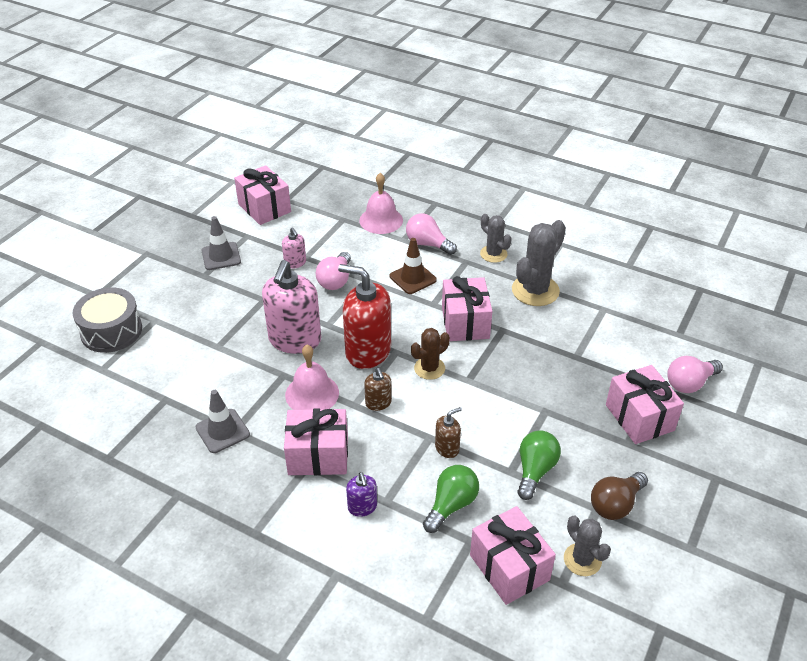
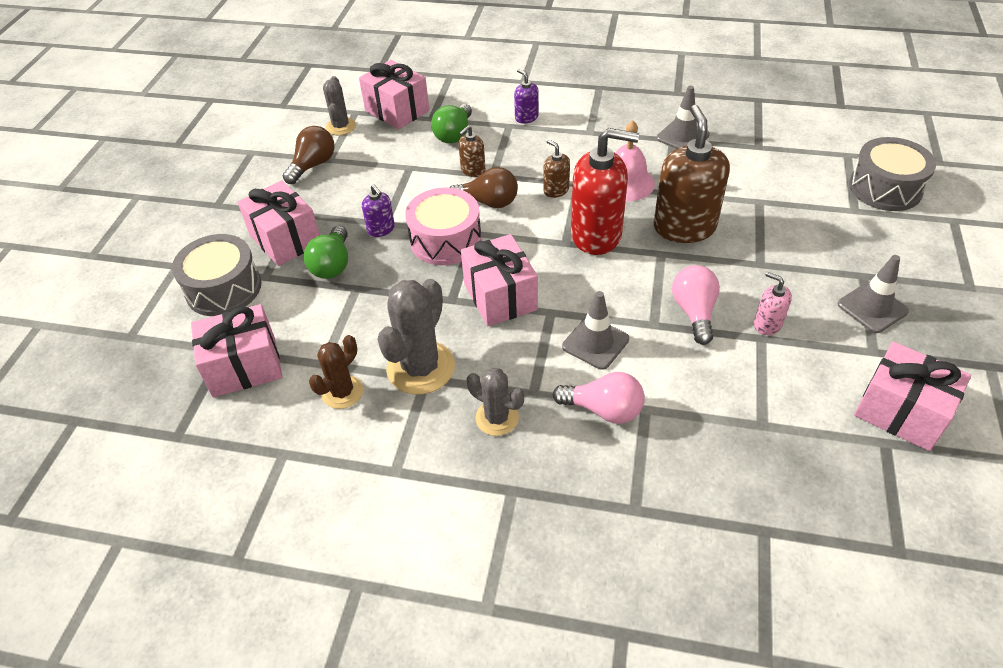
camera: 165 degrees right, 5 degrees up
pink soap dispenser [262,260,321,354] -> brown soap dispenser [654,105,730,243]
pink gift [284,408,348,475] -> pink gift moved to [191,304,283,397]
pink bell [359,173,403,234] -> none
brown traffic cone [390,238,437,294] -> grey traffic cone [562,291,629,370]
brown cactus [411,328,450,380] -> brown cactus moved to [309,335,363,409]
green light bulb [517,430,561,500] -> green light bulb moved to [304,226,348,279]
grey cactus [564,516,611,576] -> grey cactus turned 45 degrees clockwise [323,76,356,135]
pink light bulb [667,356,723,393] -> grey drum [172,234,261,316]
none -> purple soap dispenser [362,184,395,237]
none -> pink drum [405,187,481,265]
none -> brown light bulb [450,167,518,208]

